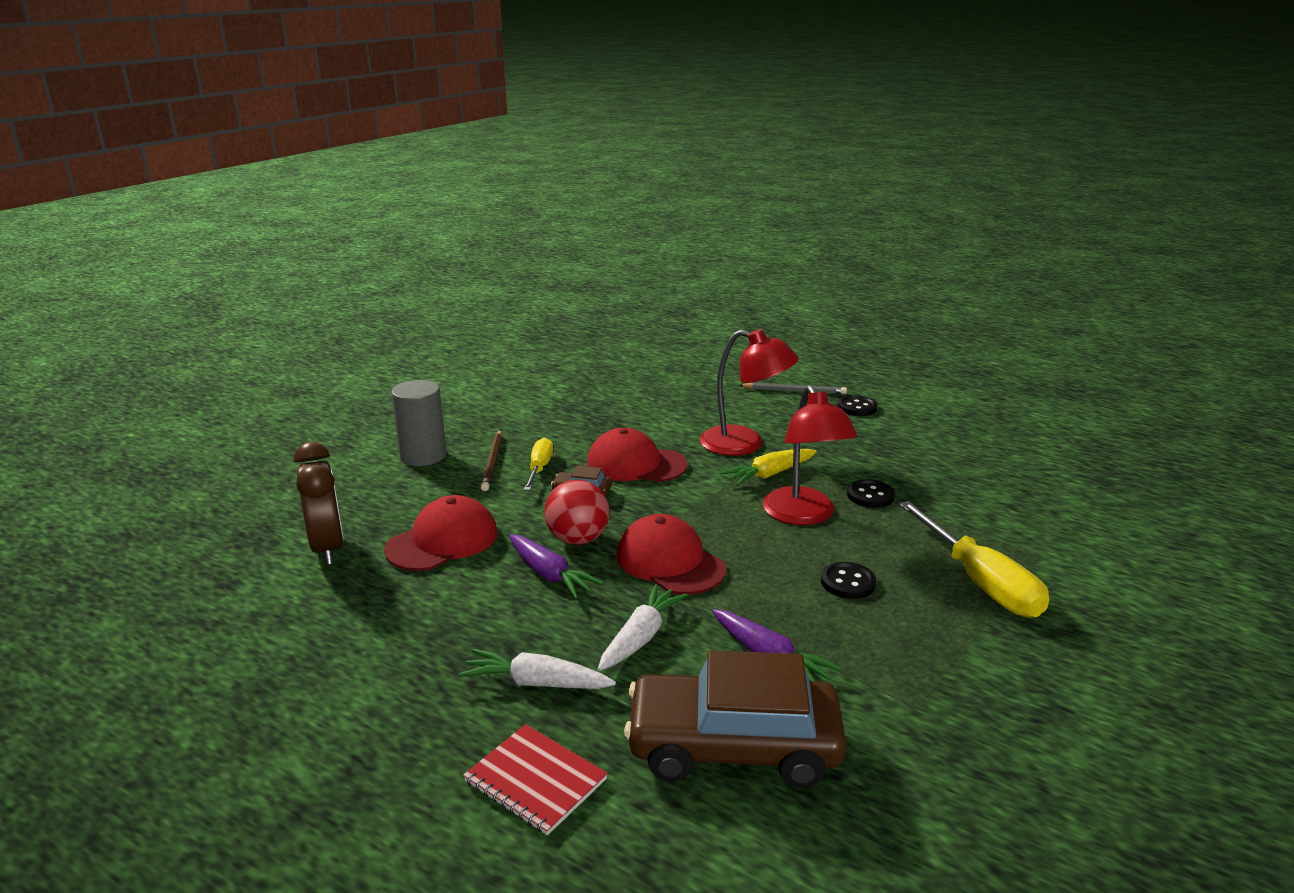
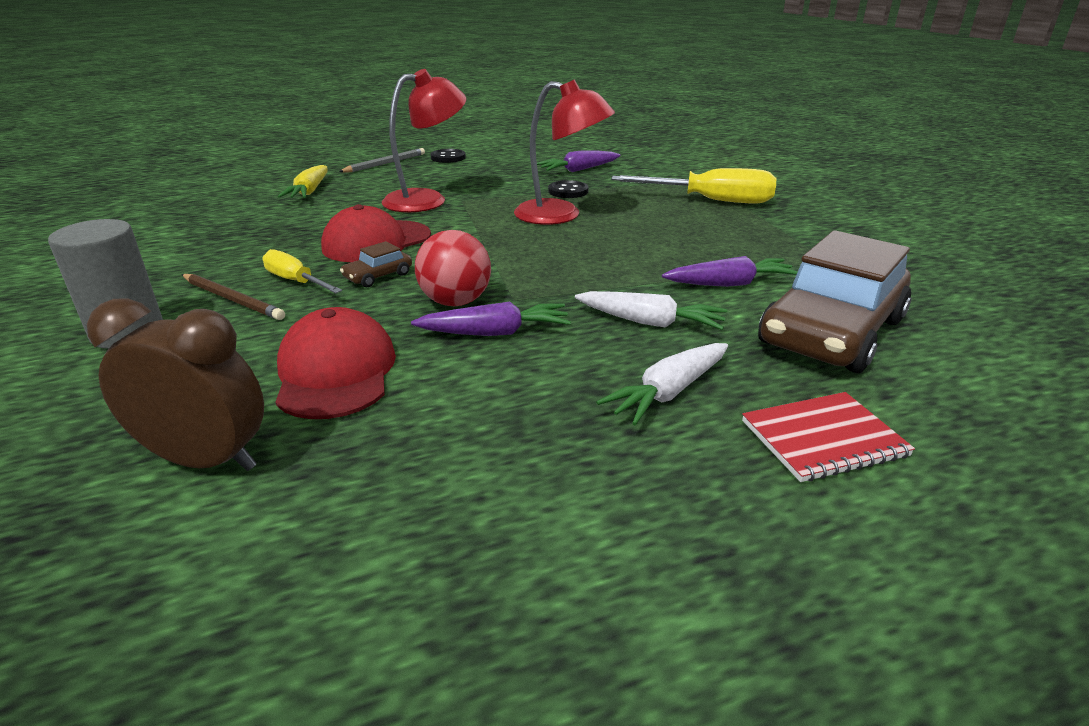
camera: 55 degrees left, 5 degrees up
white carrot [598,584,688,671] -> white carrot turned 135 degrees clockwise [575,291,727,330]
red cap [617,514,726,595] -> none
yellow carrot [720,449,817,486] -> yellow carrot moved to [278,165,328,198]
black button [821,562,876,599] -> none
none -> purple carrot [537,151,621,172]

